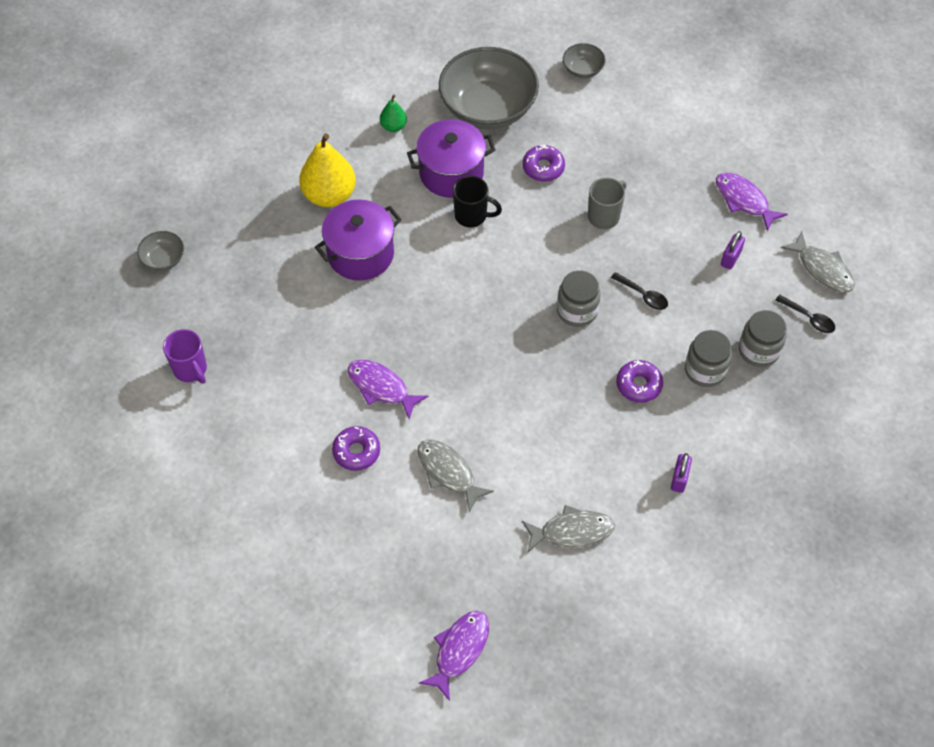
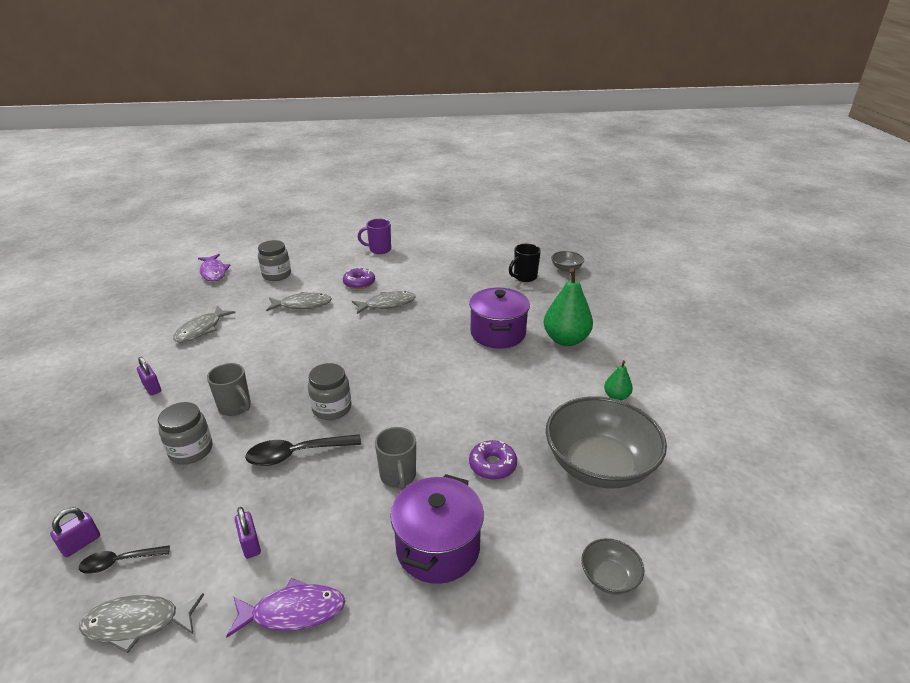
camera: 125 degrees right, 25 degrees down
purple mug [163,329,207,384] -> purple mug moved to [358,219,391,254]
yellow pear [299,134,356,207] -> green pear [544,268,593,346]
purple fish [348,360,428,419] -> grey fish [352,291,415,314]
purple pot [407,119,496,198] -> purple pot moved to [390,474,484,584]
black mug [453,176,502,227] -> black mug moved to [509,244,541,282]
black spoon [611,272,668,310] -> black spoon [245,434,361,466], size x1.63
purple donut [616,360,663,403] -> grey mug [207,363,251,416]
grey jar [739,310,787,367] -> grey jar moved to [258,240,291,281]
none -> purple padlock [50,507,100,557]

